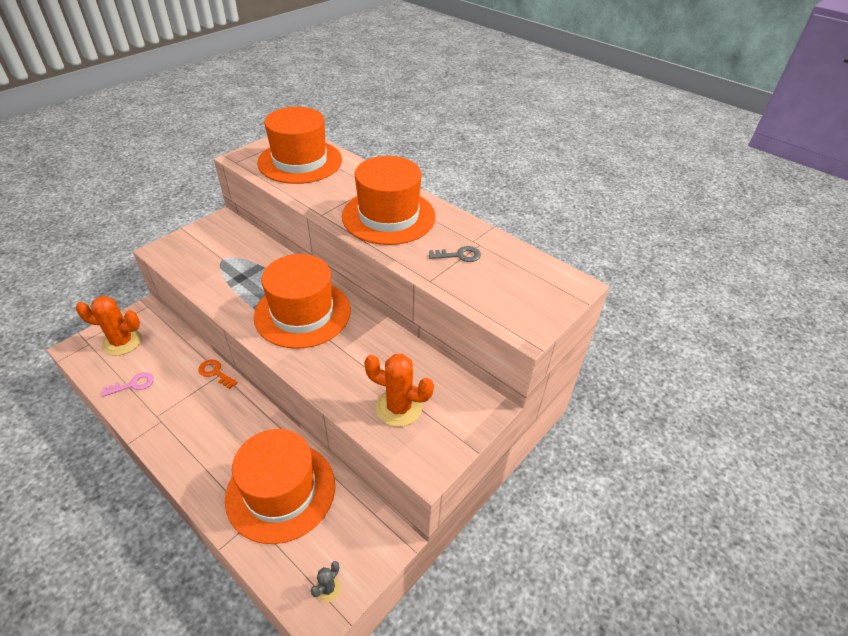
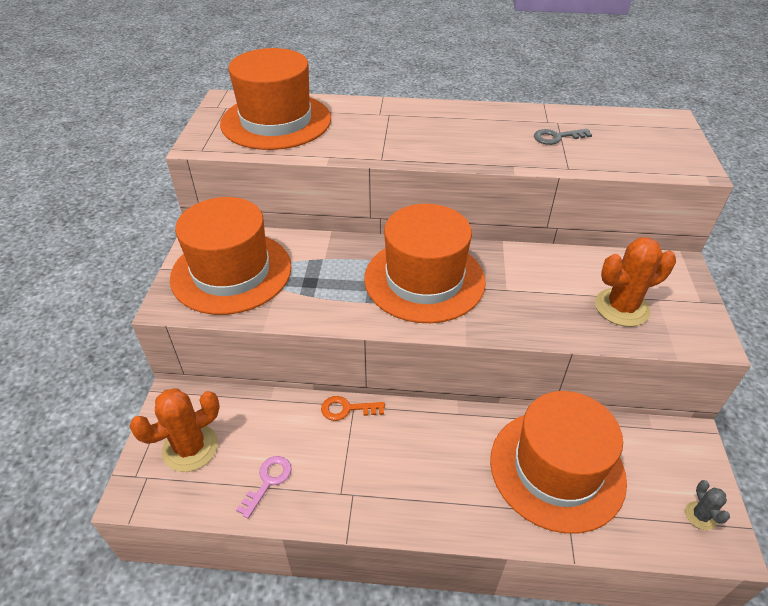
camera: 35 degrees left, 0 degrees up
orange hat [342,156,436,245] -> orange hat moved to [170,197,292,315]
grey key [429,246,481,262] -> grey key turned 150 degrees counterclockwise [534,129,592,145]

